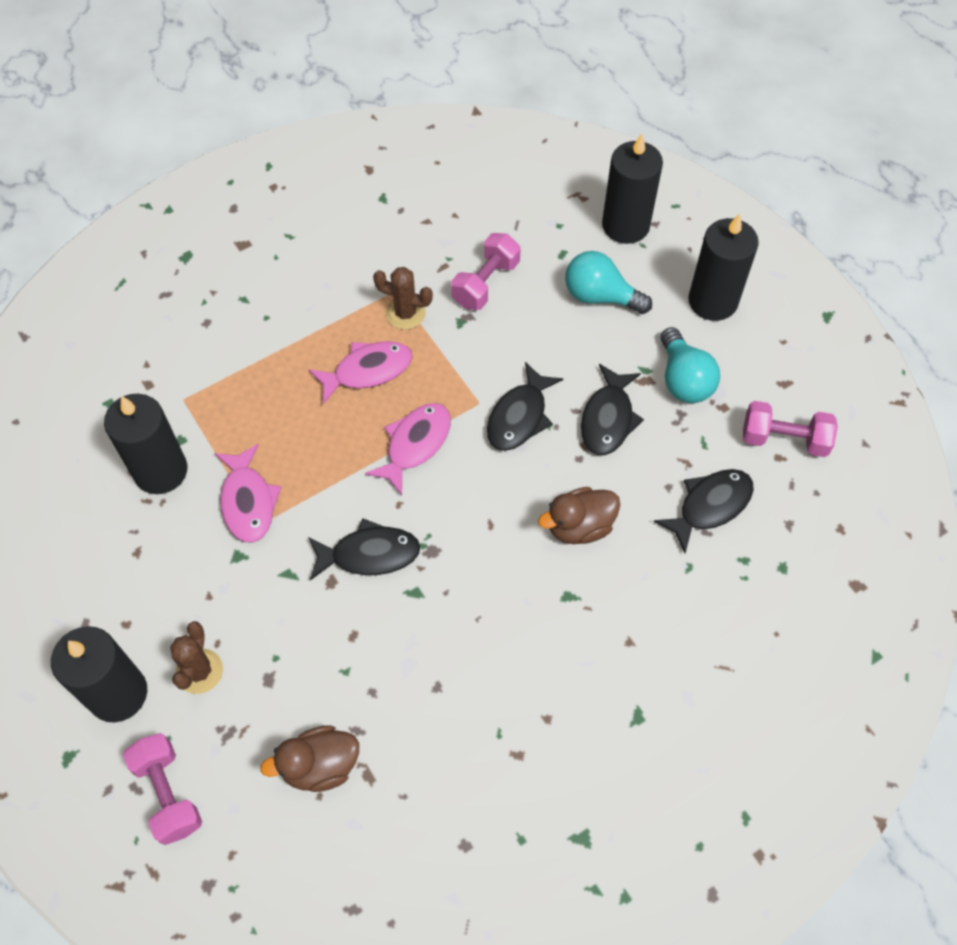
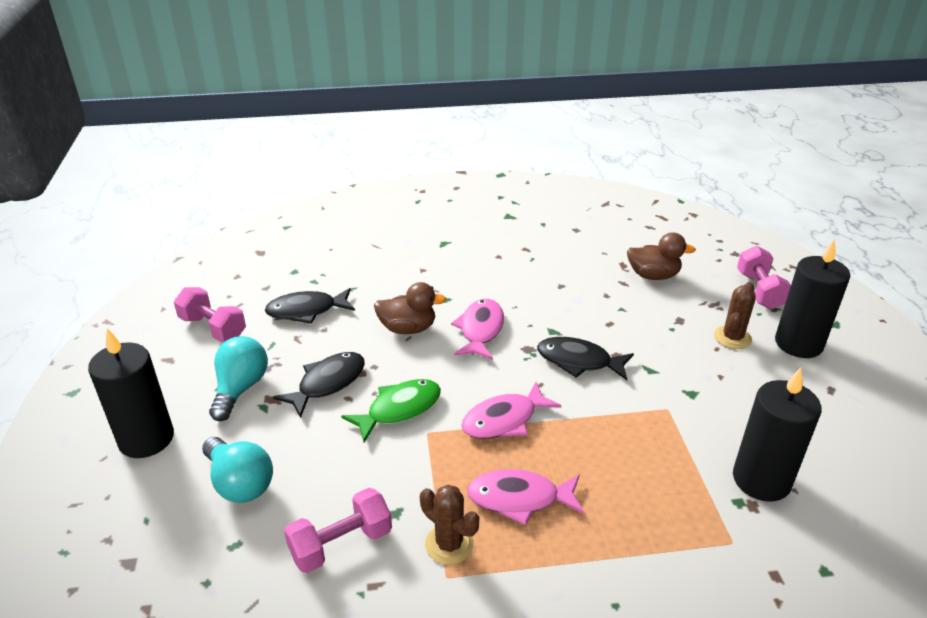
camera: 155 degrees left, 25 degrees down
pink fish [214,444,282,542] -> pink fish moved to [451,299,504,360]
black fish [487,362,563,451] -> green fish [341,379,441,442]
black candle [602,133,663,244] -> none

